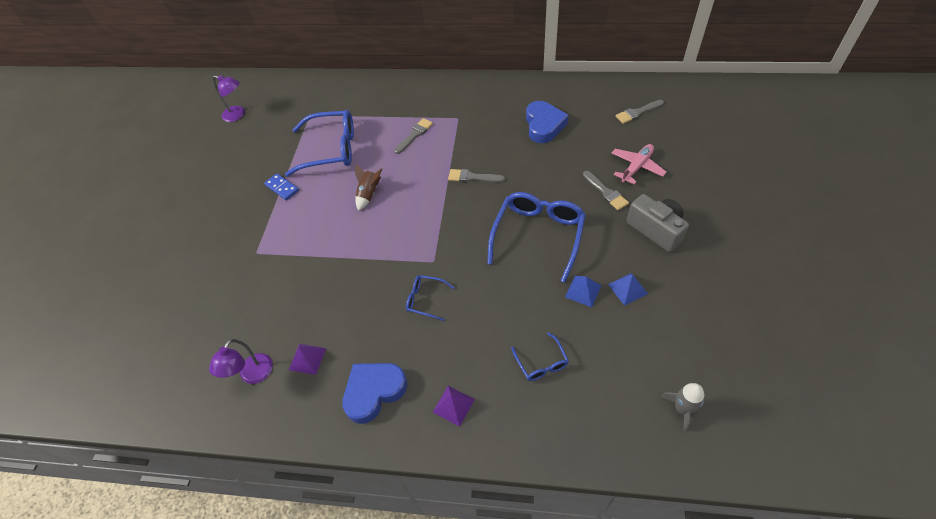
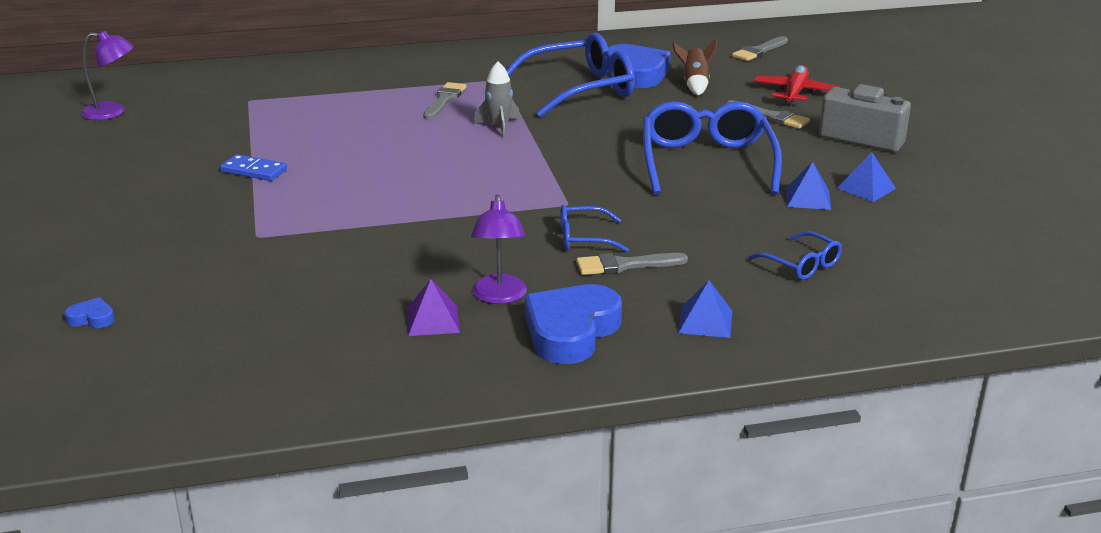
camera: 25 degrees left, 25 degrees down
purple lamp [209,339,273,384] -> purple lamp moved to [471,194,527,304]
blue glasses [285,110,354,177] -> blue glasses moved to [506,32,635,117]
brown rocket [355,164,382,211] -> brown rocket moved to [672,39,717,95]
purple pyramid [433,386,475,427] -> blue pyramid [678,280,732,338]
grey brush [448,169,505,182] -> grey brush moved to [576,253,688,275]
pink plane [612,144,666,185] -> red plane [754,65,839,106]
grey rocket [661,383,704,432] -> grey rocket moved to [474,61,520,138]
none -> blue heart [64,297,115,328]

